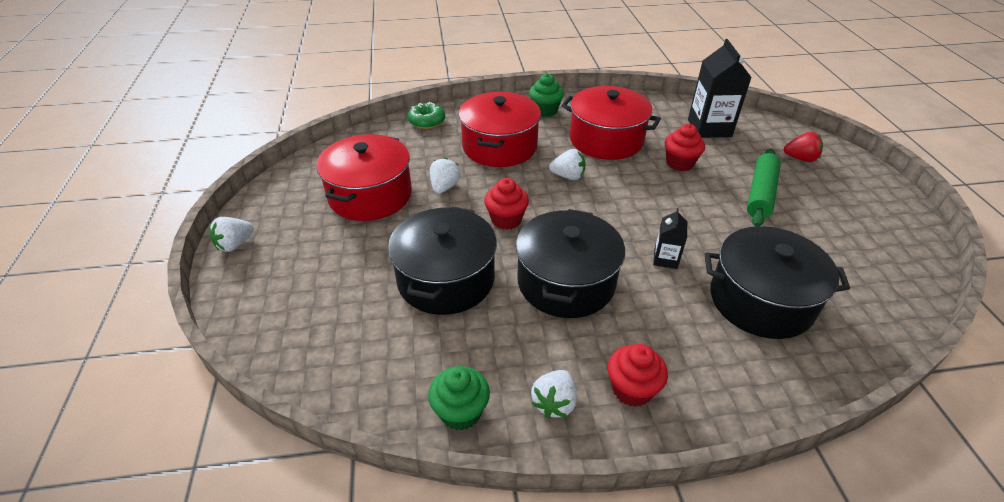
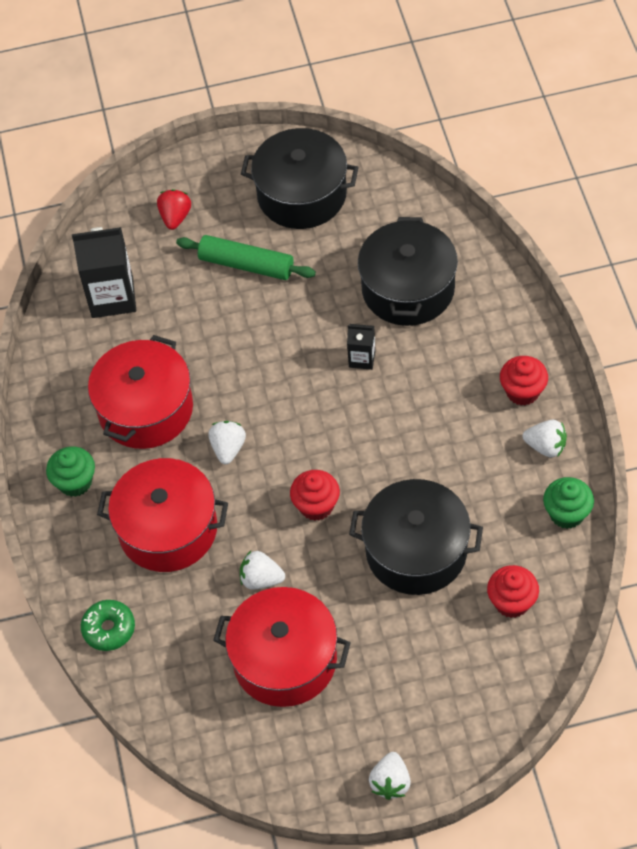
camera: 90 degrees left, 15 degrees up
white strawberry [209,217,254,252] -> white strawberry turned 60 degrees clockwise [369,752,411,800]
black pot [516,209,625,318] -> black pot moved to [241,128,359,229]
red cupcake [665,124,705,171] -> red cupcake moved to [487,565,539,618]

